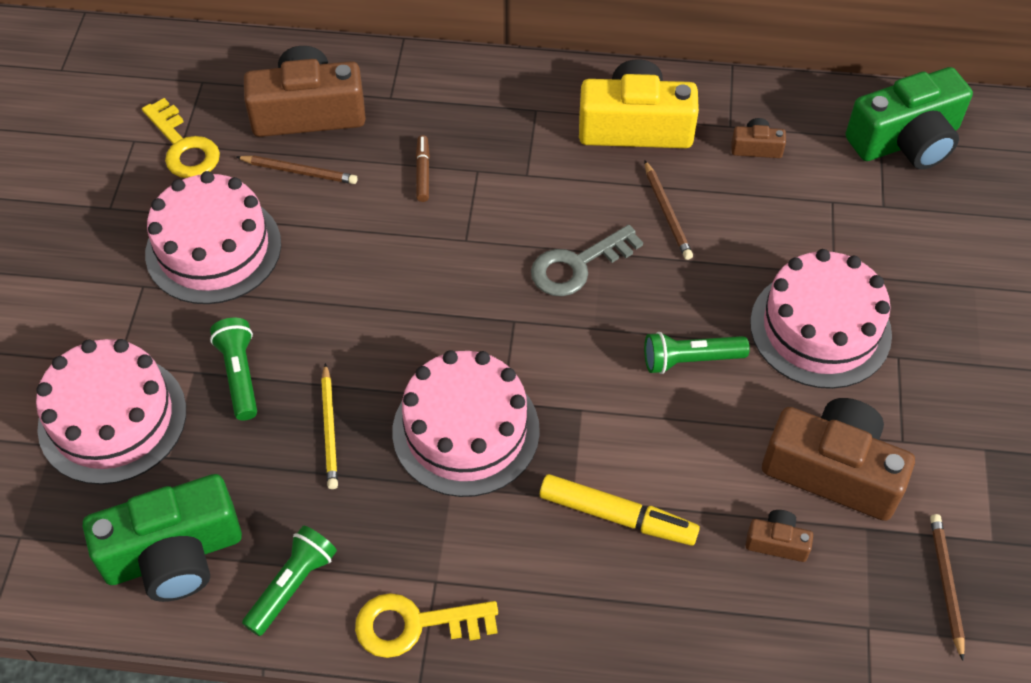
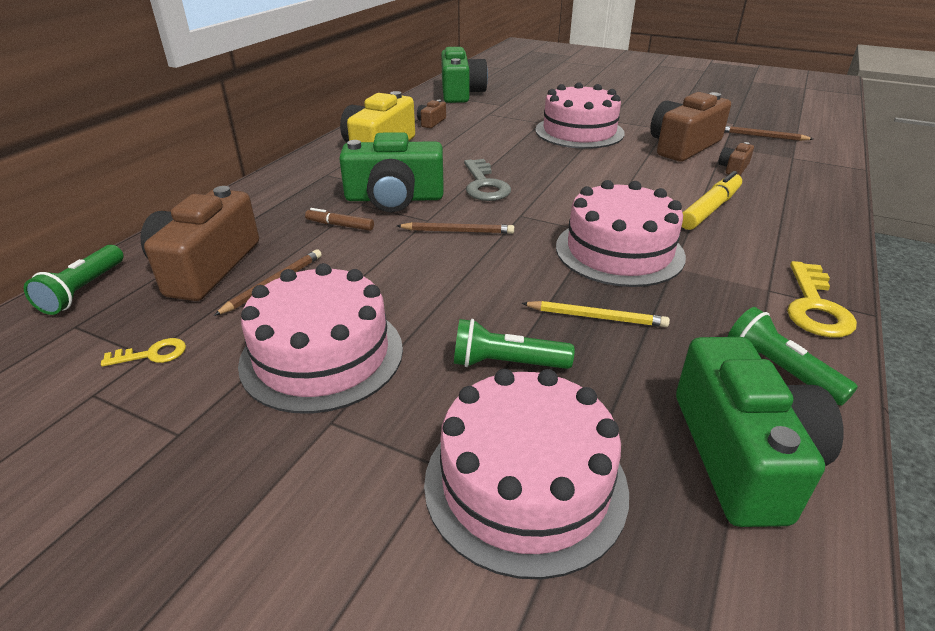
camera: 70 degrees left, 20 degrees down
yellow key [142,98,220,178] -> yellow key [101,338,186,367], size x0.54
green flashlight [644,332,749,374] -> green flashlight moved to [24,245,124,315]
brown pencil [645,161,693,260] -> brown pencil moved to [397,222,514,234]
none -> green camera [339,132,444,212]

